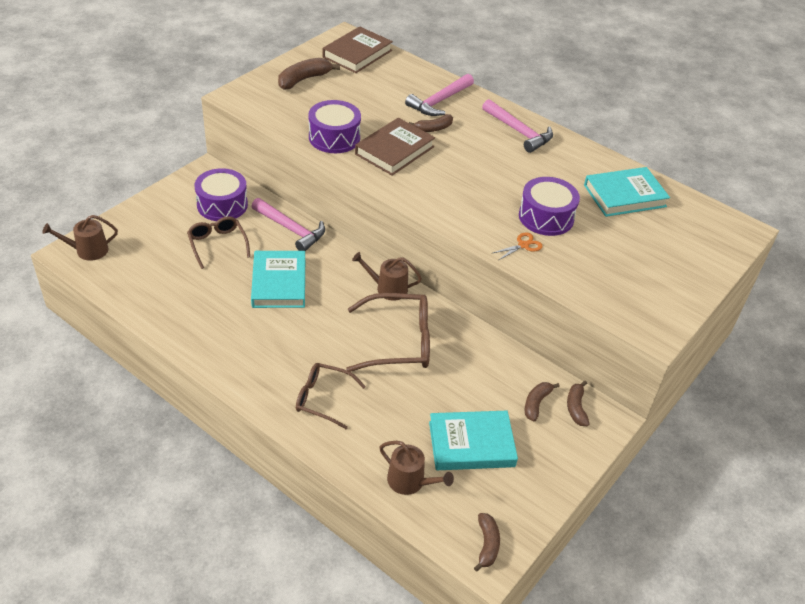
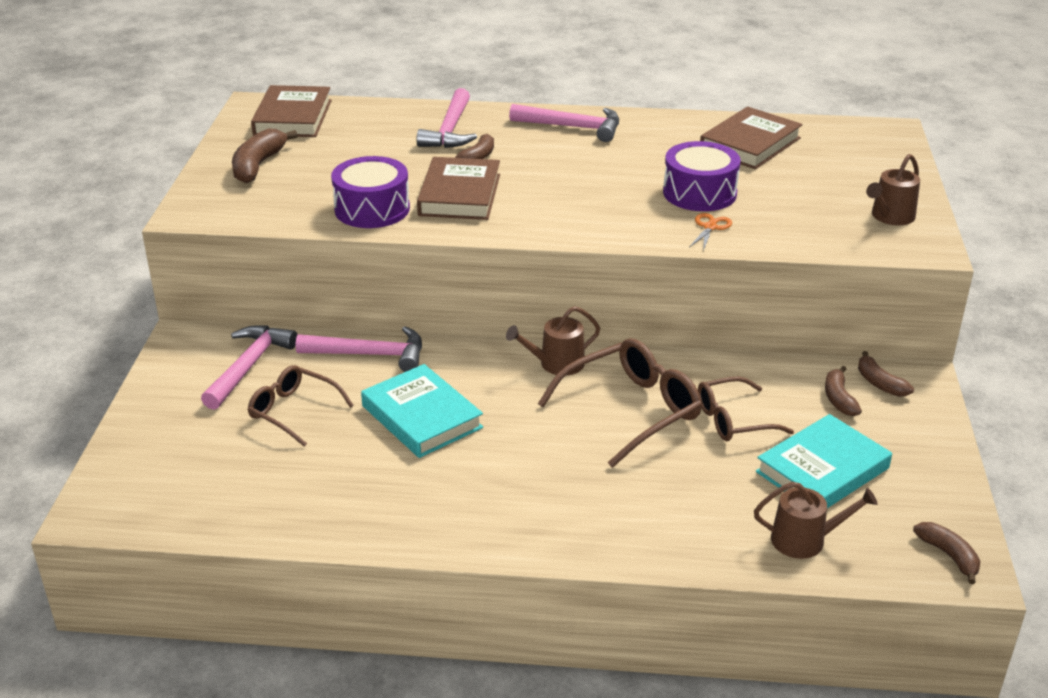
camera: 30 degrees left, 10 degrees down
brown watering can [42,215,118,261] -> brown watering can moved to [866,154,920,225]
purple drum [194,168,248,221] -> pink hammer [201,325,297,410]
brown glasses [296,363,366,429] -> brown glasses moved to [698,376,794,441]
turquoise book [584,167,670,217] -> brown book [700,107,803,169]

